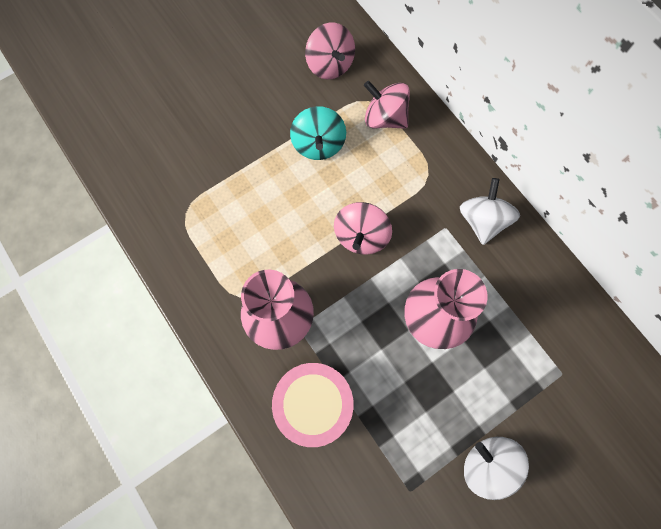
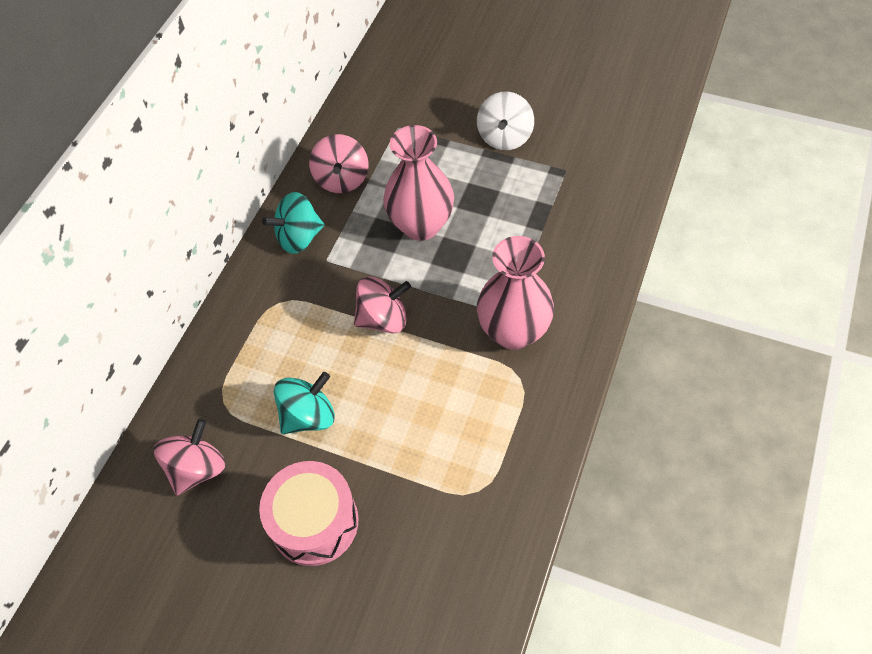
camera: 120 degrees left, 15 degrees down
pink drum [272,363,354,447] -> pink drum moved to [259,461,358,566]
pink spinning top [364,81,410,129] -> pink spinning top moved to [309,134,368,193]
white spinning top [460,178,520,245] -> turquoise spinning top [262,192,324,254]

